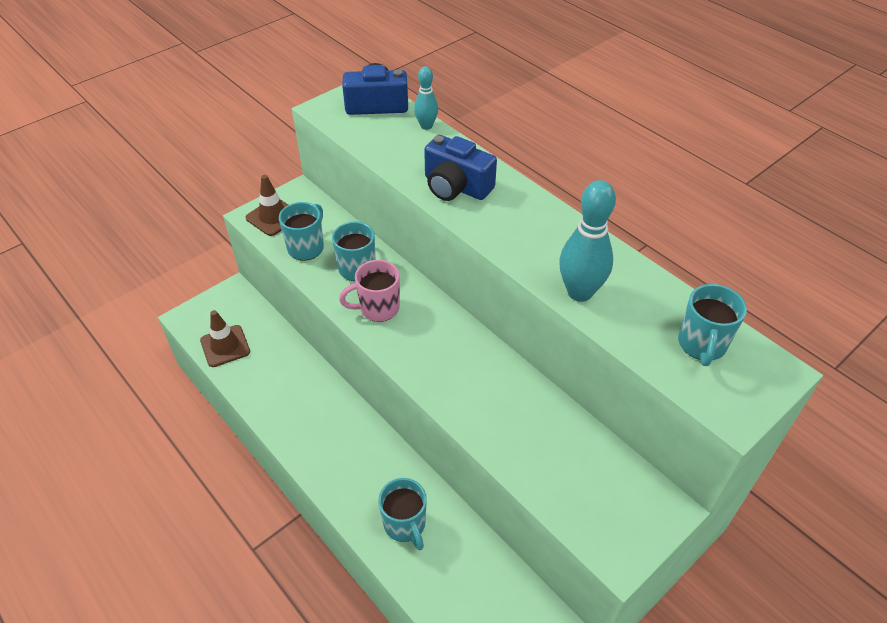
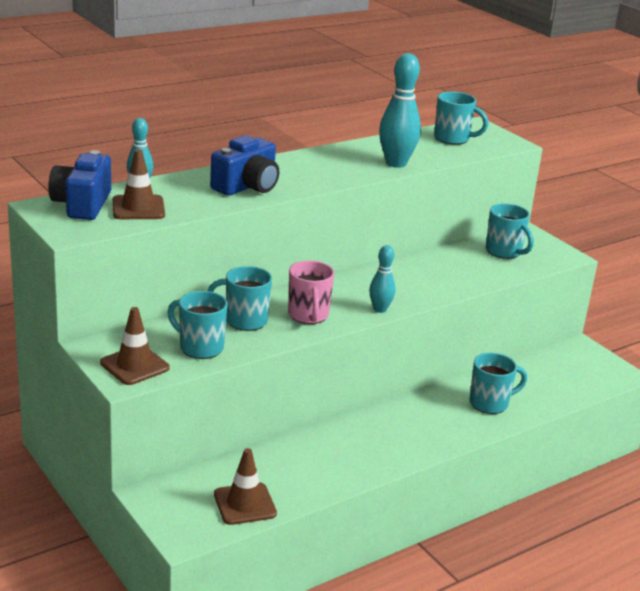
camera: 85 degrees left, 20 degrees down
none -> brown traffic cone [113,149,165,219]
none -> turquoise bowling pin [369,245,396,313]
none -> turquoise mug [486,203,534,259]

